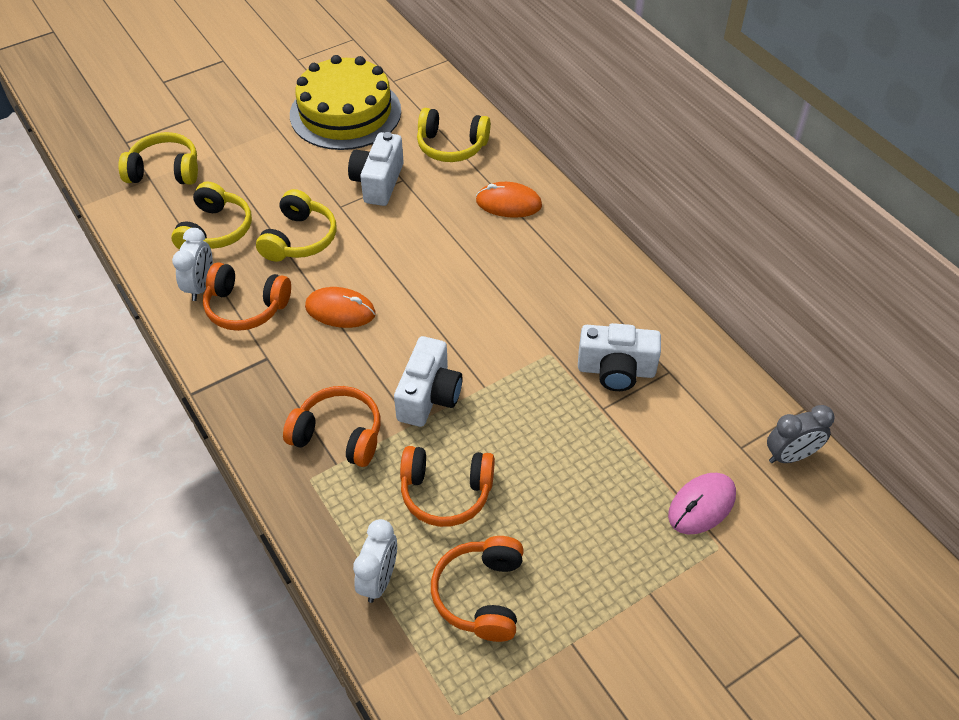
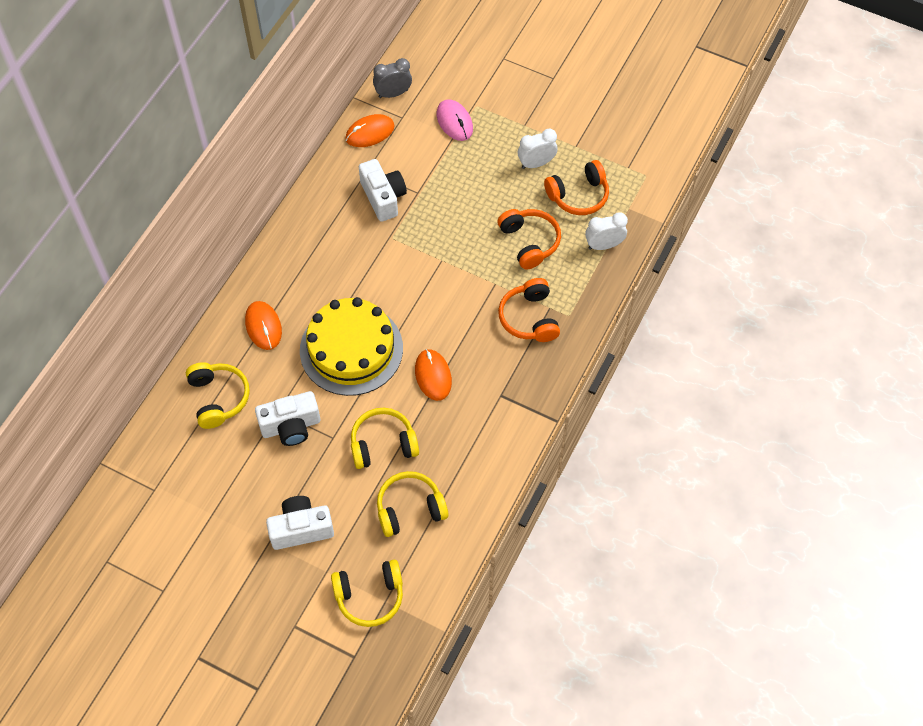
camera: 120 degrees left, 10 degrees up
yellow headphones [118,132,198,185] -> yellow headphones turned 75 degrees counterclockwise [331,560,403,627]
white clock [172,228,213,301] -> white clock moved to [518,128,558,169]
orange headphones [203,262,291,331] -> none
yellow cake [290,55,401,150] -> yellow cake moved to [300,297,403,396]
white camera [394,336,462,427] -> white camera moved to [266,496,334,550]
pink mouse [668,473,736,534] -> pink mouse turned 45 degrees clockwise [437,99,473,141]
grey clock [767,405,835,463] -> grey clock turned 60 degrees counterclockwise [373,58,412,98]
none -> orange mouse [345,114,395,147]

